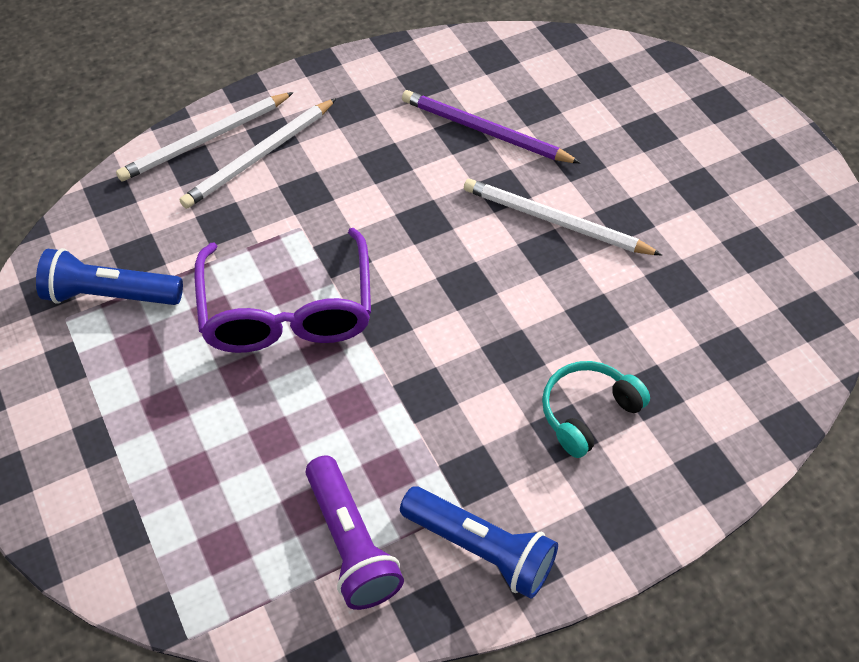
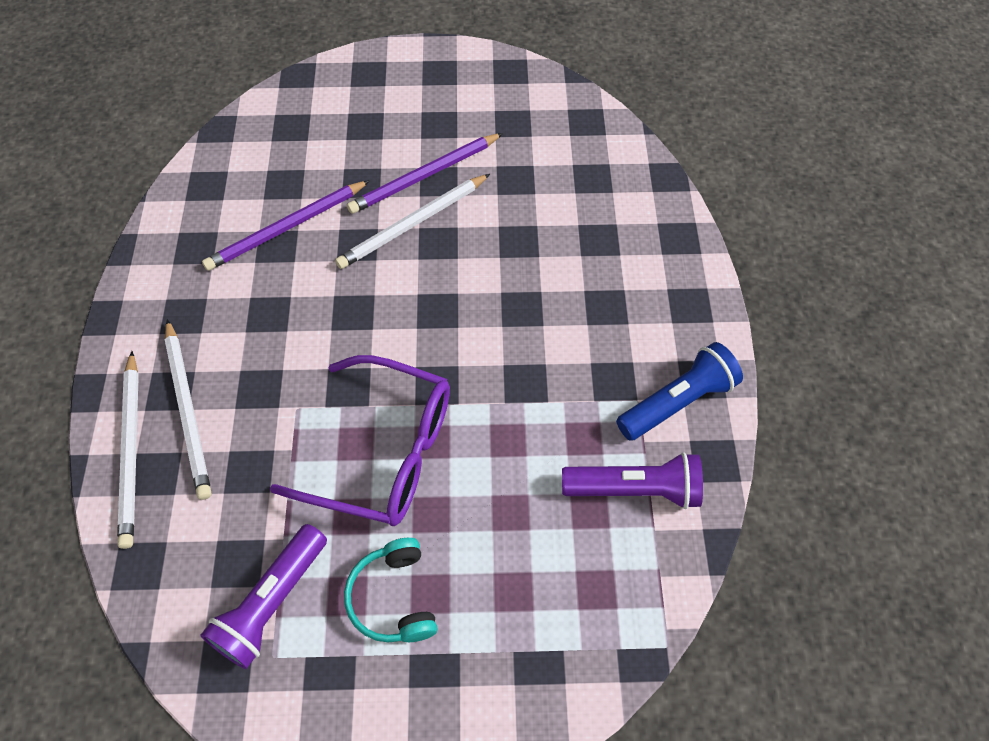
camera: 65 degrees left, 5 degrees up
blue flashlight [36,248,183,305] -> purple flashlight [200,524,327,669]
turquoise headphones [542,361,650,458] -> turquoise headphones moved to [344,538,438,643]
none -> purple pencil [347,133,503,214]

